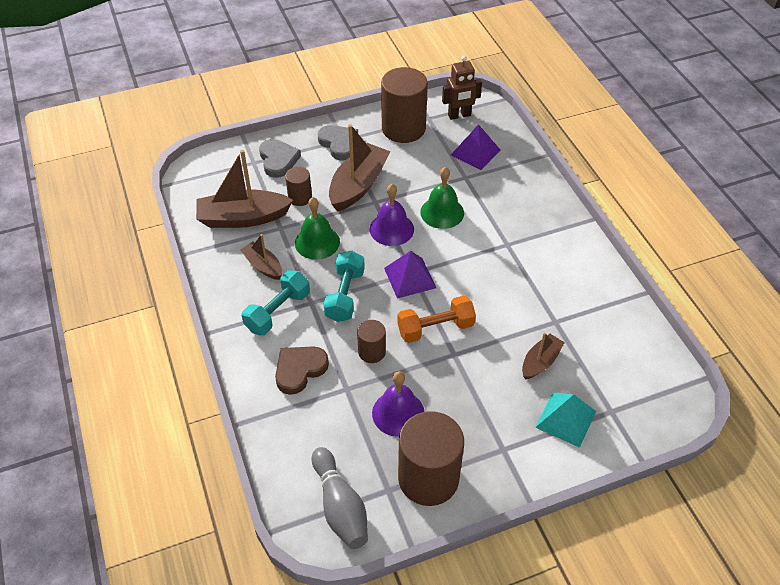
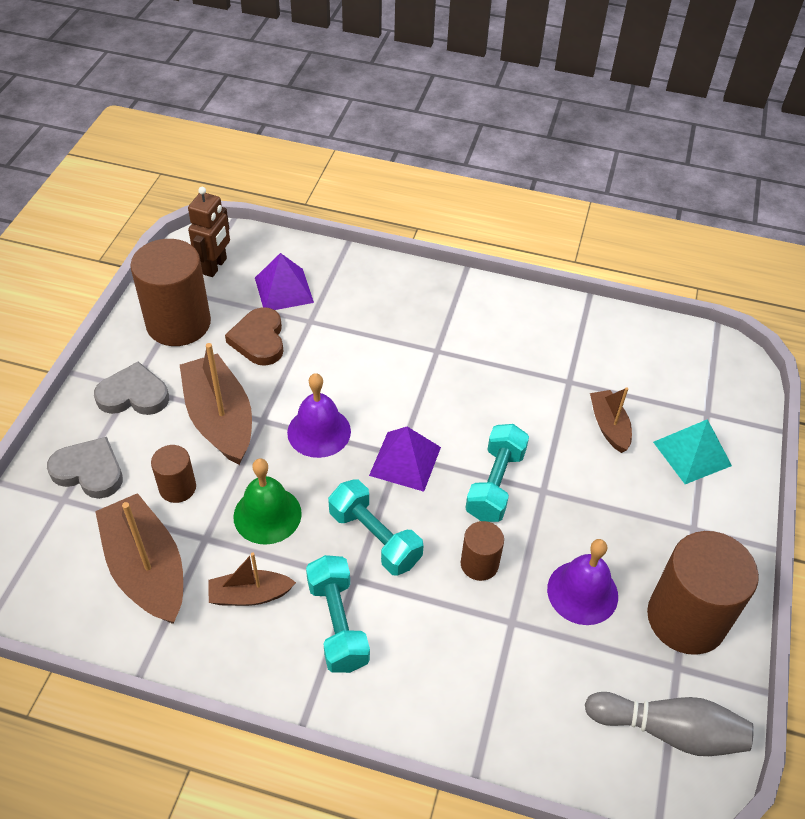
camera: 55 degrees left, 0 degrees up
brown boat [196,150,293,228] -> brown boat turned 120 degrees clockwise [95,493,183,624]
brown heart [275,346,329,395] -> brown heart moved to [225,307,283,366]
orange dumbbell [397,296,476,343] -> turquoise dumbbell [465,424,529,522]
green bell [420,167,464,229] -> none

